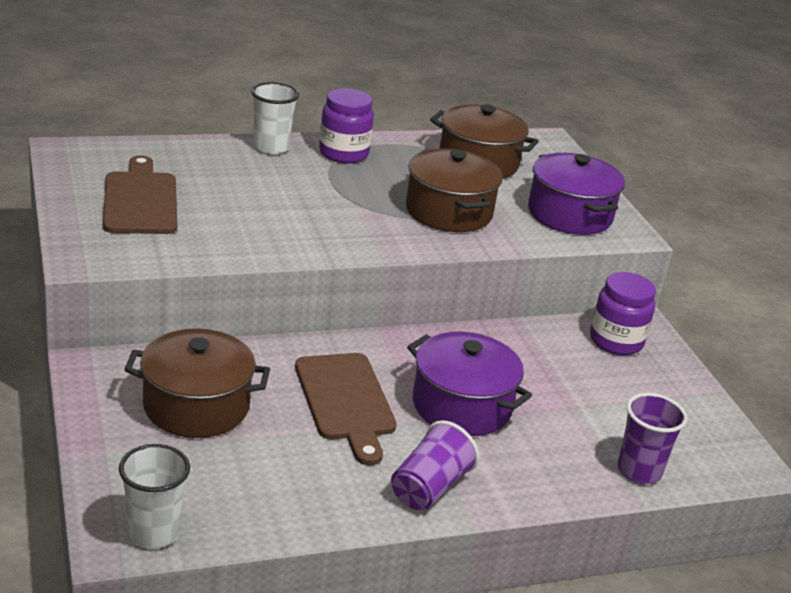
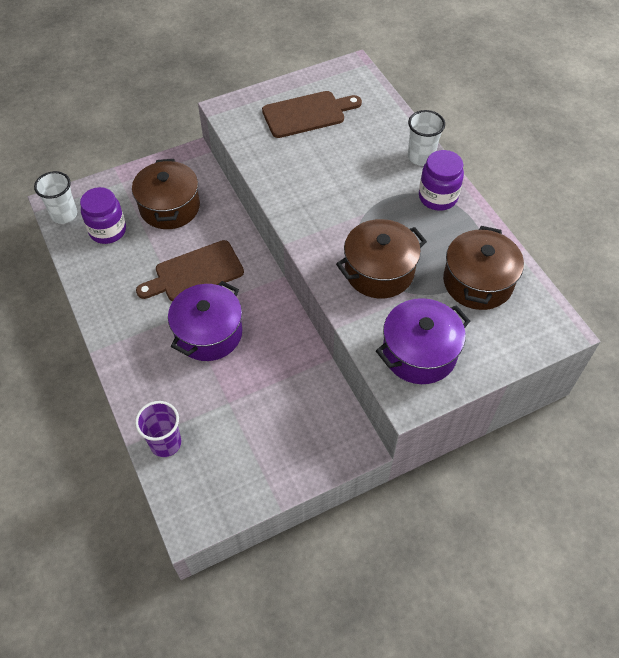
camera: 85 degrees right, 25 degrees up
purple cup [391,420,479,511] -> none
purple jar [590,272,656,355] -> purple jar moved to [80,187,126,244]

